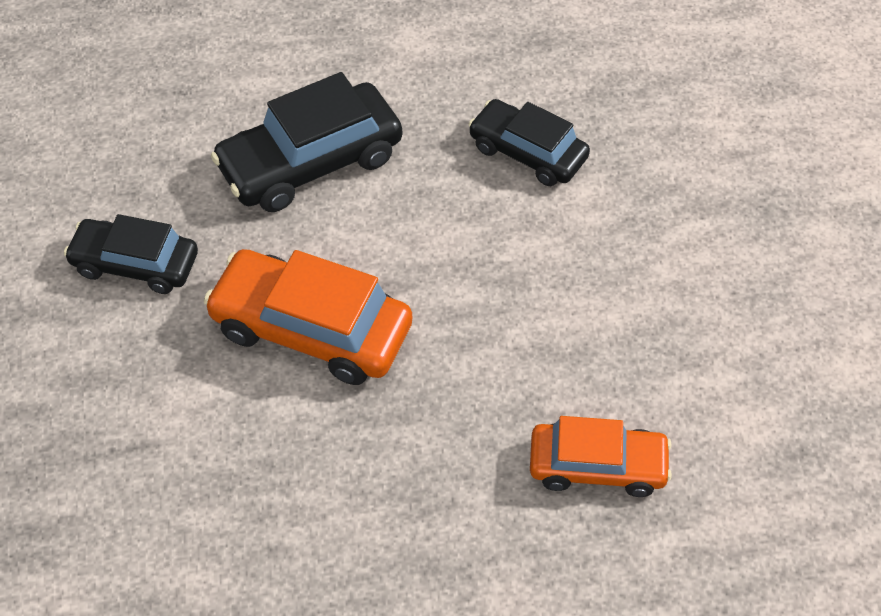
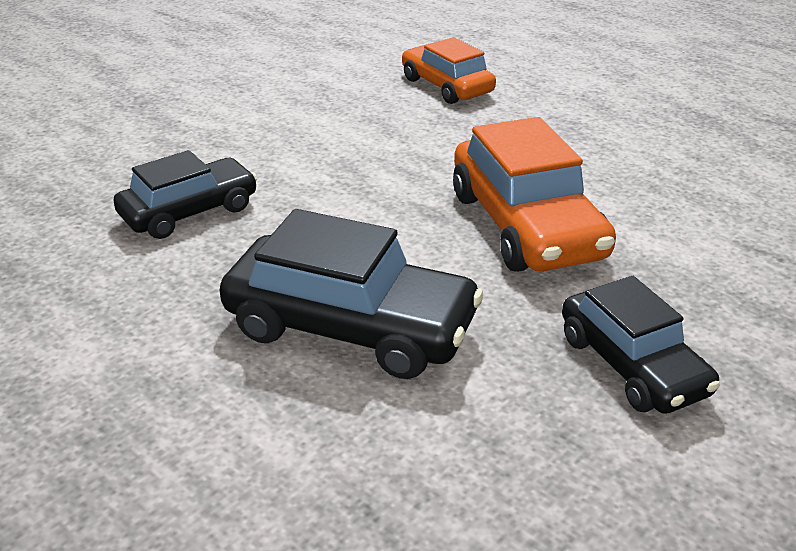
camera: 130 degrees left, 20 degrees down
black car [468,99,590,186] -> black car turned 120 degrees counterclockwise [114,150,257,239]

